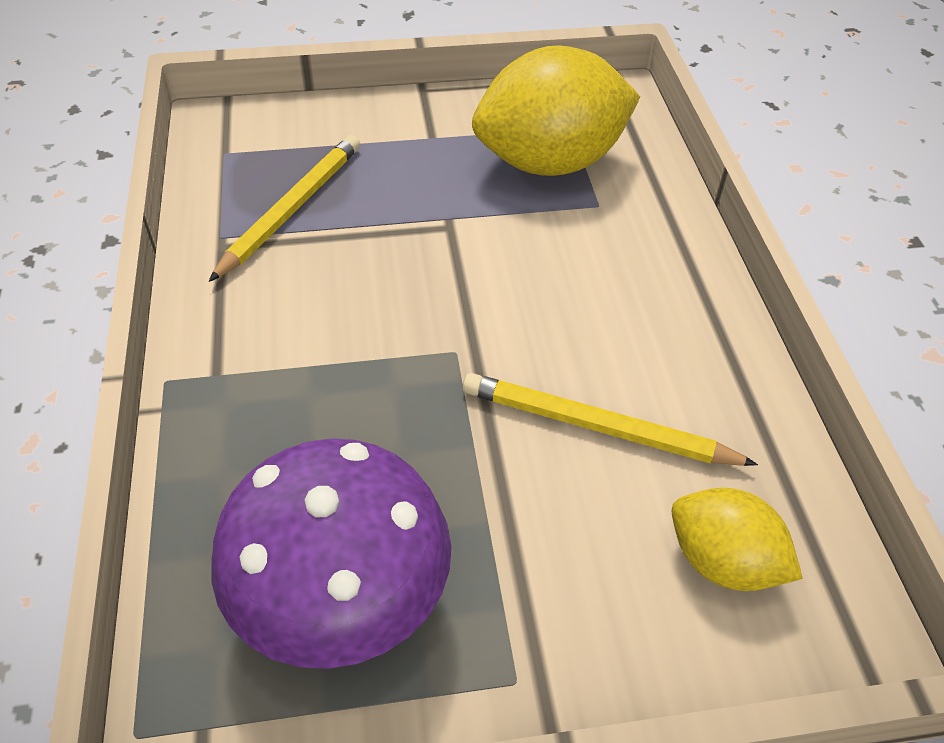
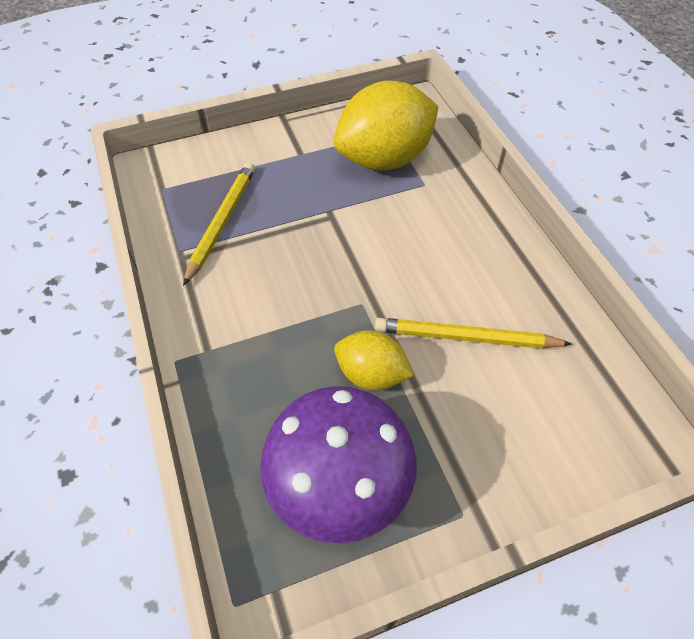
camera: 10 degrees left, 5 degrees up
yellow lemon [671,487,803,591] -> yellow lemon moved to [334,331,414,390]

